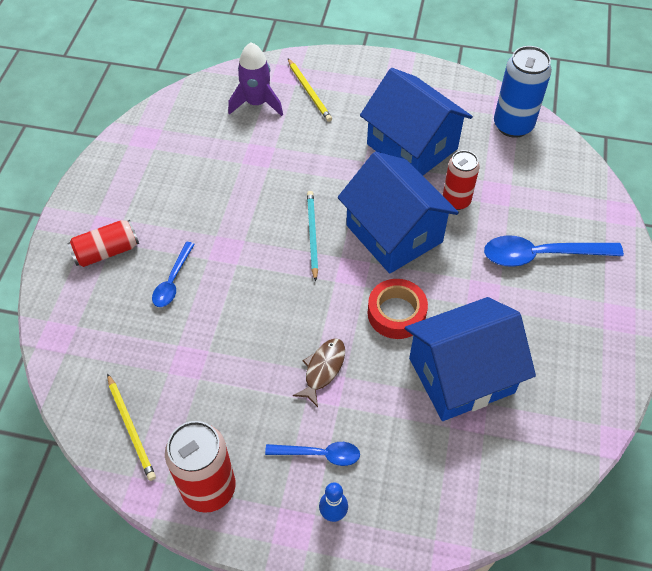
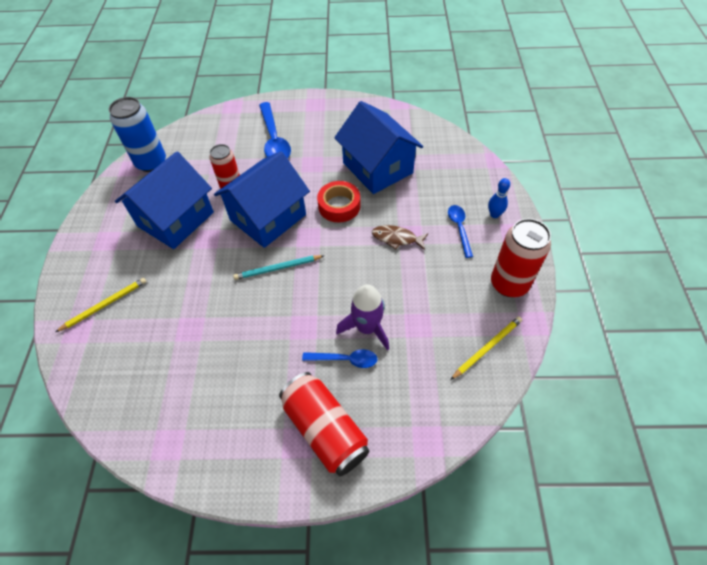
camera: 100 degrees left, 0 degrees up
red can [67,220,139,267] -> red can [279,372,369,476], size x1.51
purple rocket [228,42,283,116] -> purple rocket moved to [336,284,389,351]

